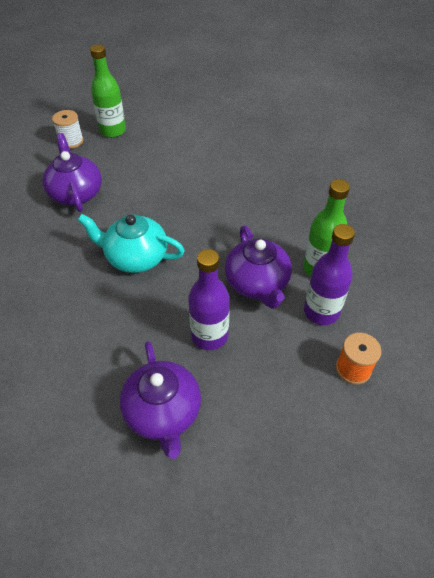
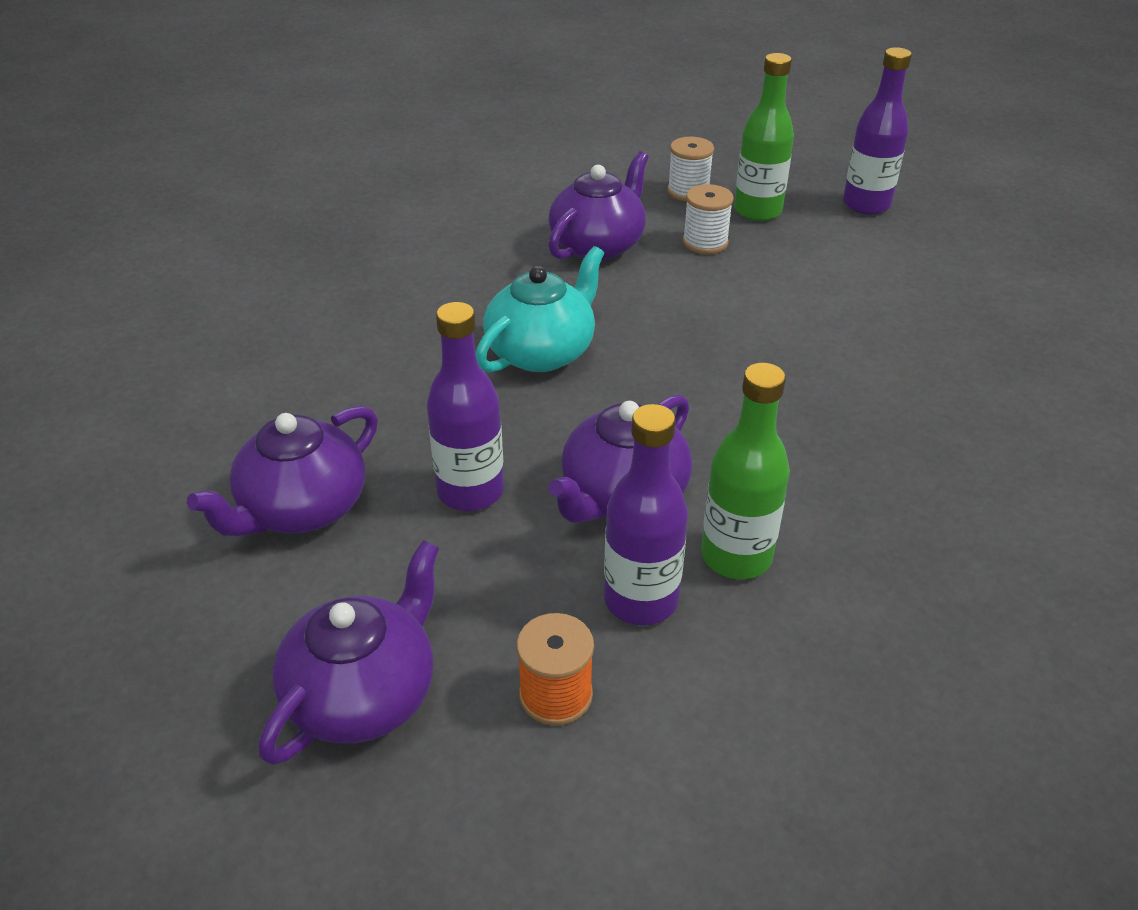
camera: 55 degrees right, 10 degrees down
turquoise teapot [78,214,185,273] -> turquoise teapot turned 60 degrees clockwise [476,246,604,372]
none -> purple teapot [259,540,439,765]
none -> white spool [683,184,734,254]
none -> purple bottle [843,47,912,215]

